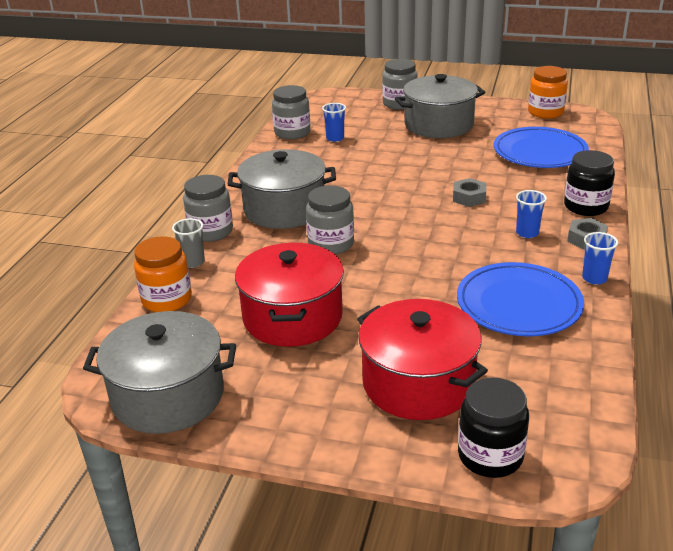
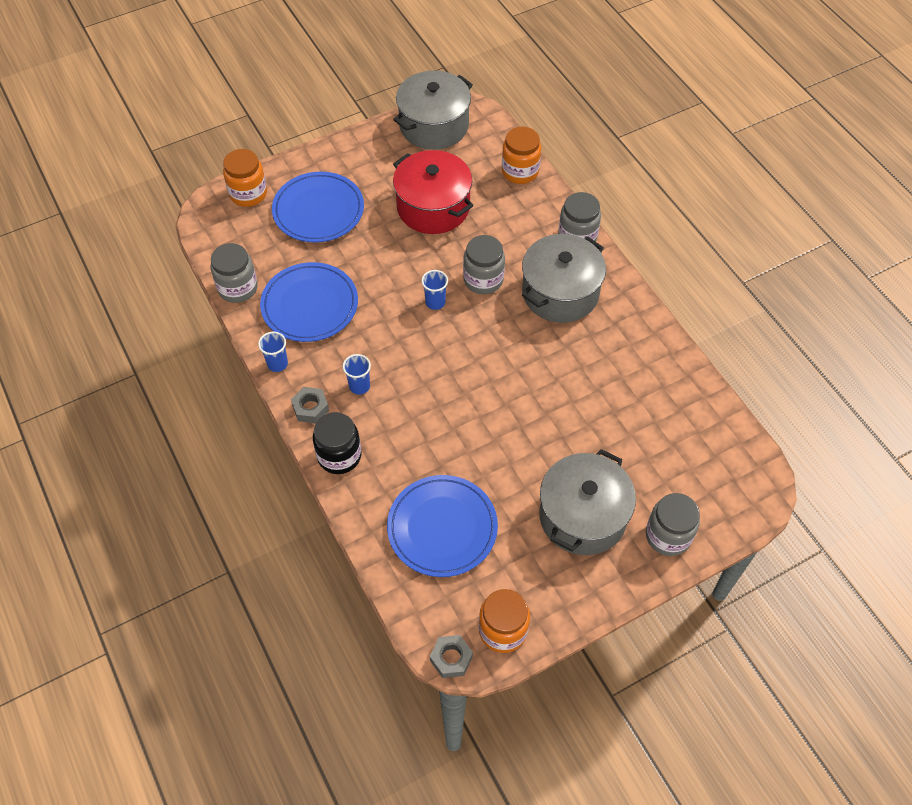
camera: 135 degrees right, 25 degrees up
grey cup [172,218,205,268] -> none
grey jar [272,85,310,140] -> grey jar moved to [211,243,258,303]
blue cup [322,103,346,142] -> blue cup moved to [421,270,448,310]
red pot [357,299,488,420] -> blue plate [272,172,364,243]
grey nut [453,178,486,207] -> grey nut moved to [430,635,473,678]
black jar [458,377,529,478] -> orange jar [223,149,267,207]

